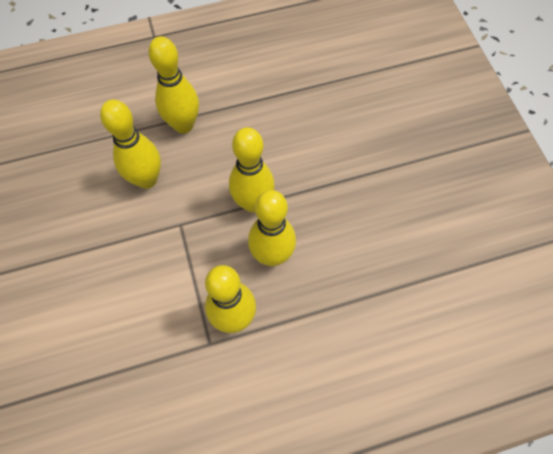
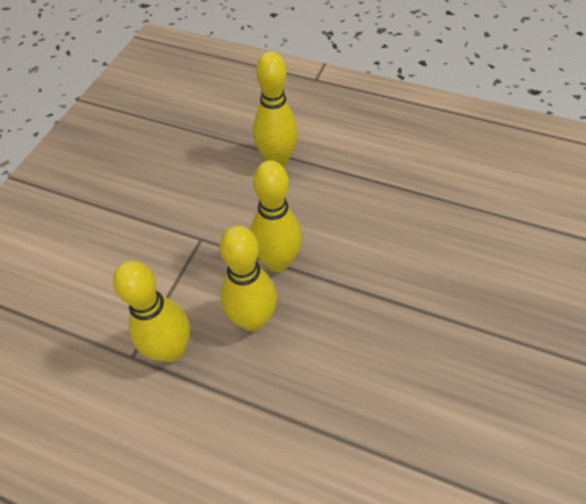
camera: 40 degrees right, 10 degrees down
yellow bowling pin [100,100,161,189] -> none

